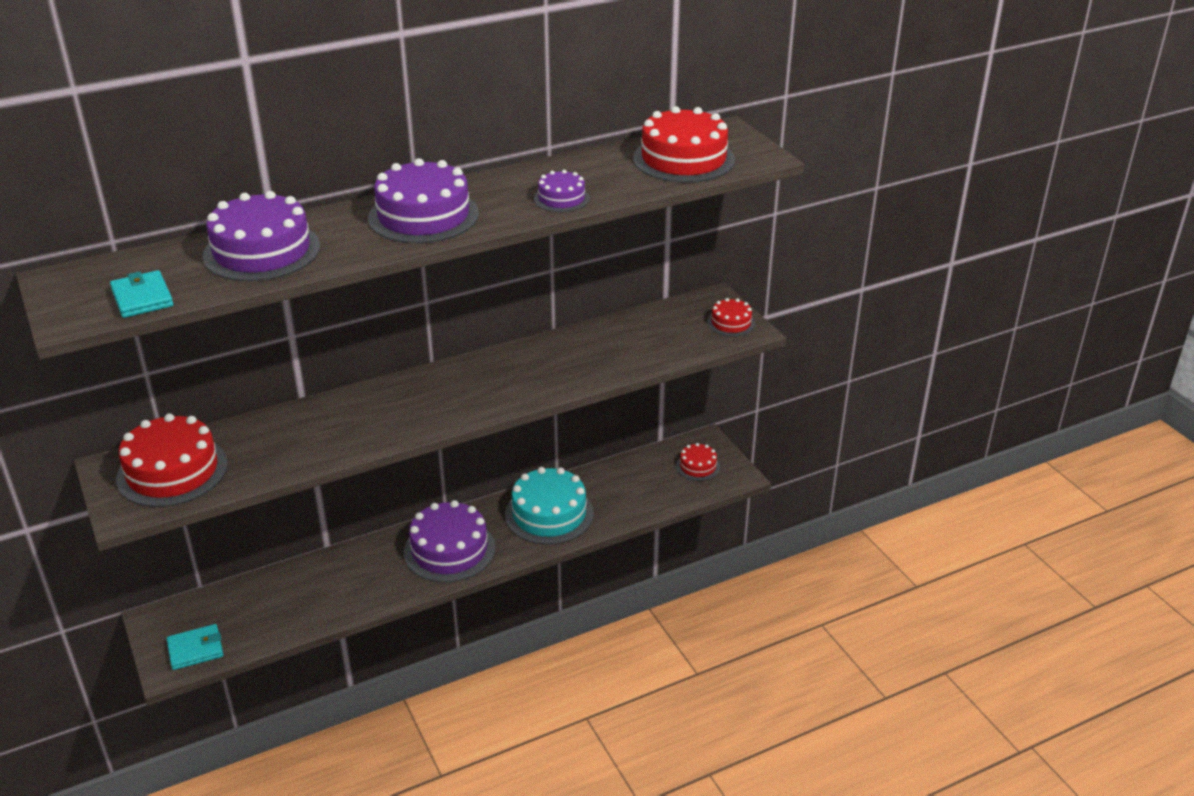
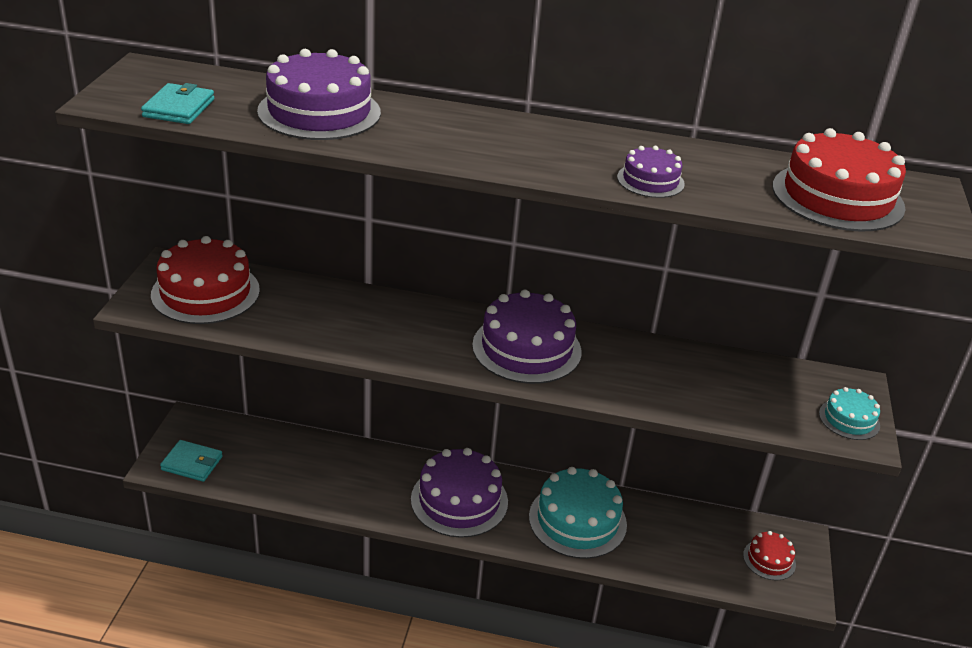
camera: 35 degrees right, 0 degrees up
purple cake [368,158,479,243] -> purple cake moved to [472,290,582,384]
red cake [707,298,755,337] -> turquoise cake [819,387,880,440]

